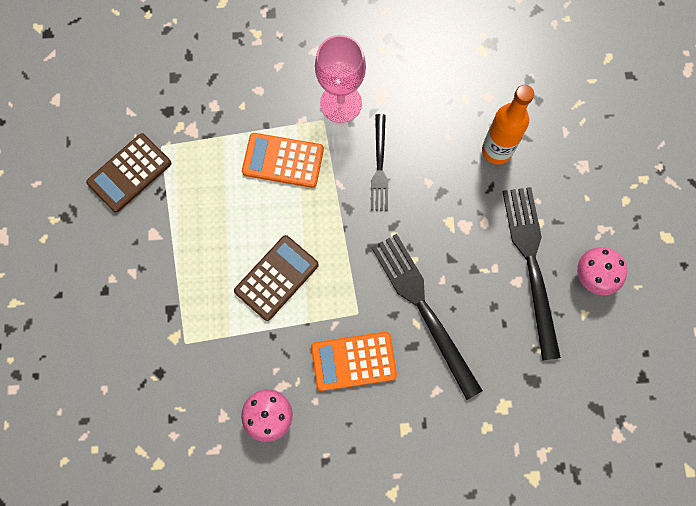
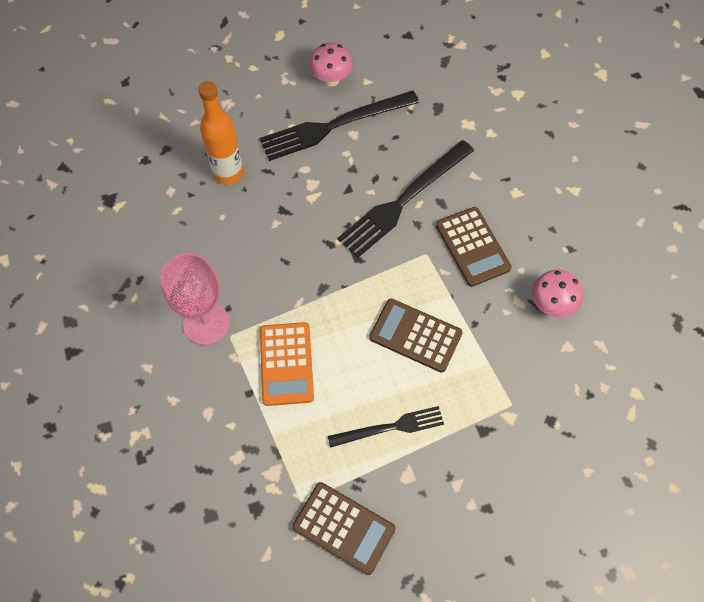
camera: 105 degrees left, 10 degrees down
orange calculator [311,332,397,391] -> brown calculator [436,207,512,287]
black fork [371,114,388,211] -> black fork moved to [328,406,444,448]

